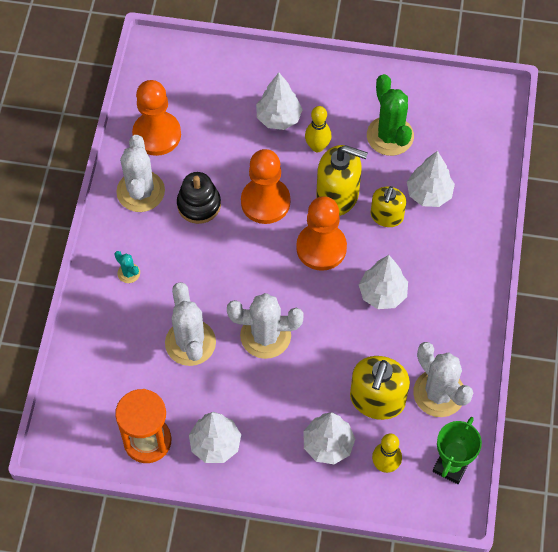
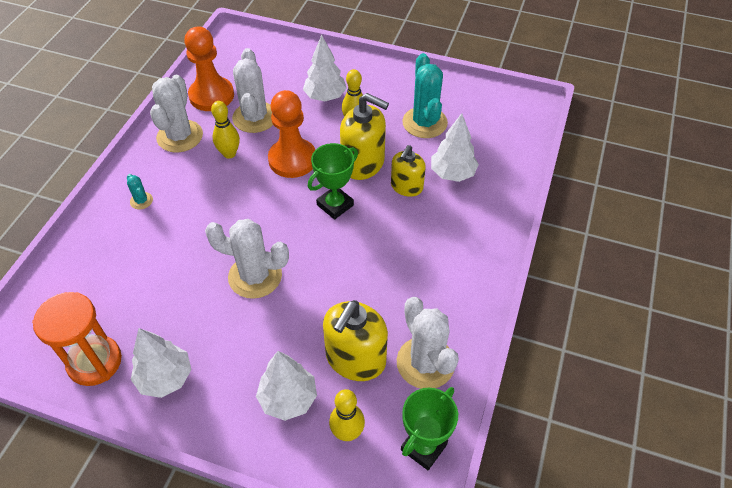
camera: 10 degrees right, 10 degrees down
white cactus [165,282,216,366] -> white cactus moved to [232,48,273,133]
black stacking toy [177,172,221,224] -> yellow bowling pin [211,101,240,159]
orange pawn [296,196,347,271] -> green trophy [308,143,358,220]
white tree [359,255,408,309] -> none
green cactus [367,74,414,156] -> turquoise cactus [402,53,448,138]

